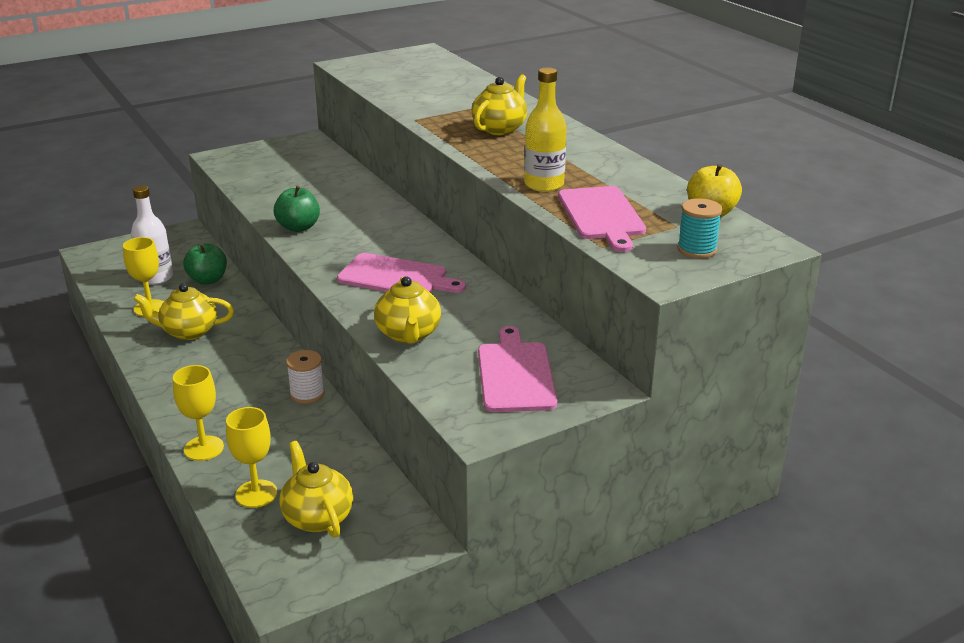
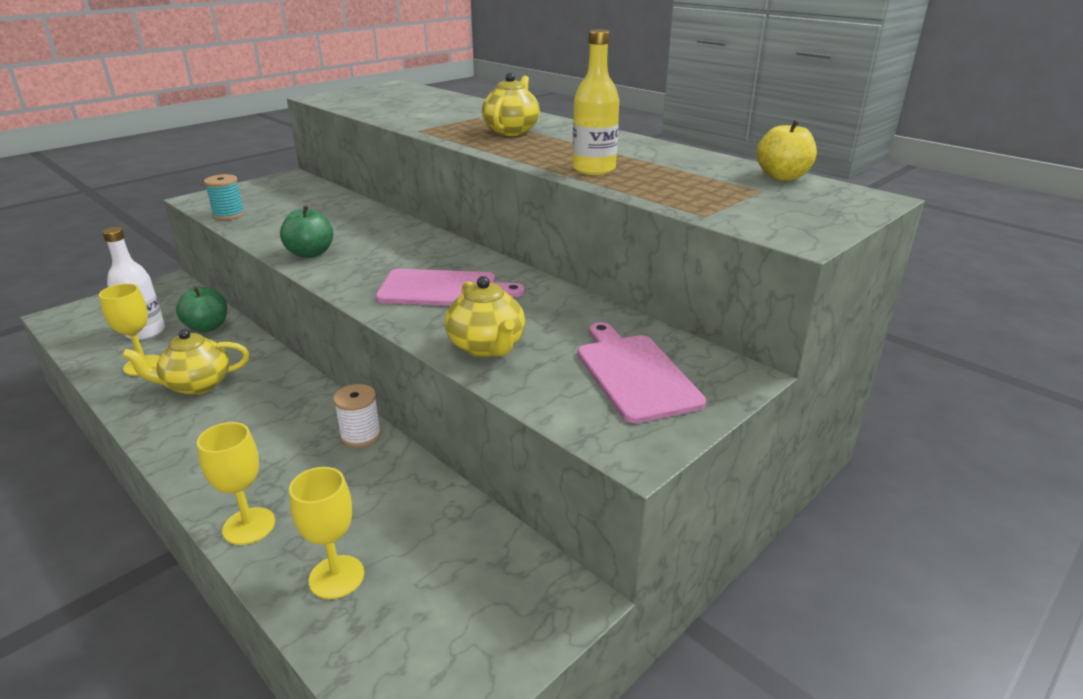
camera: 15 degrees left, 0 degrees up
yellow teapot [280,441,353,538] -> none
pink cutting board [558,186,646,252] -> none
turquoise spool [677,198,722,258] -> turquoise spool moved to [204,174,245,220]

